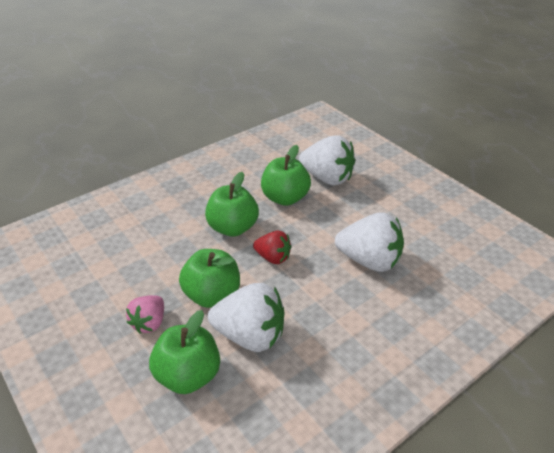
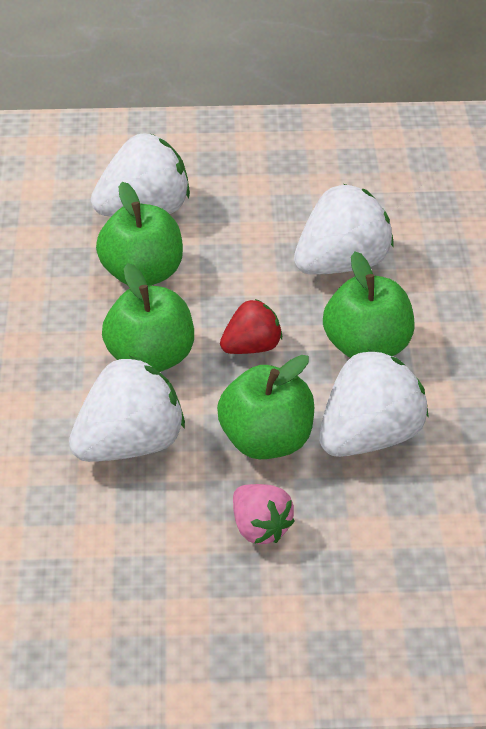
camera: 55 degrees left, 5 degrees up
green apple [149,310,220,394] -> green apple moved to [323,252,414,358]
none -> white strawberry [69,356,185,462]

